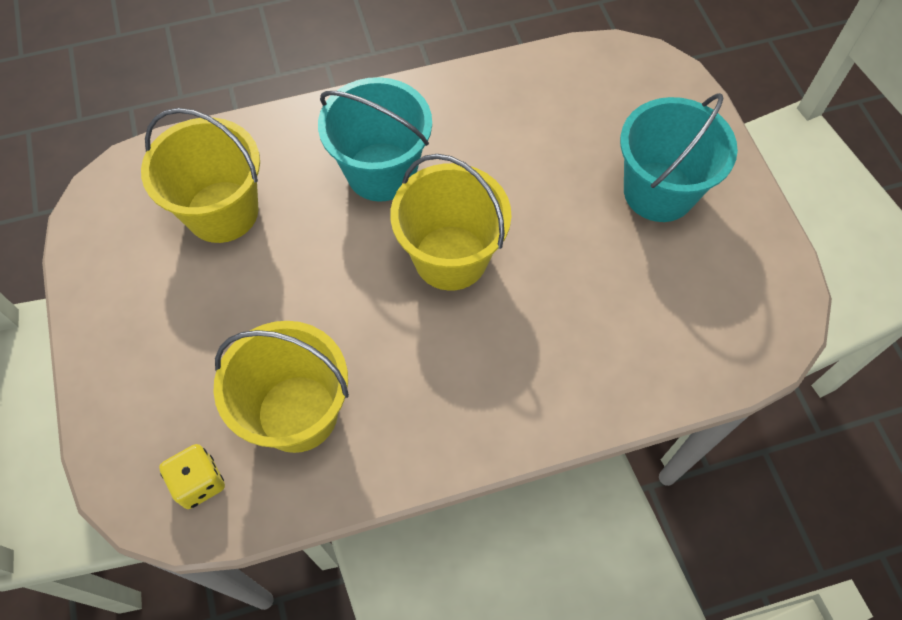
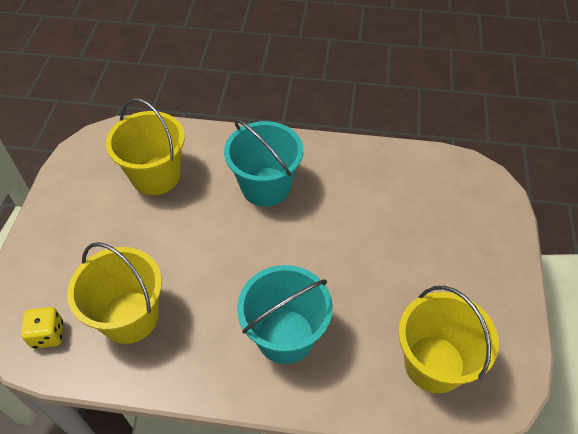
camera: 25 degrees right, 10 degrees down
yellow bucket [390,154,511,291] -> yellow bucket moved to [398,286,499,393]
turquoise bucket [620,93,738,222] -> turquoise bucket moved to [237,265,333,364]

